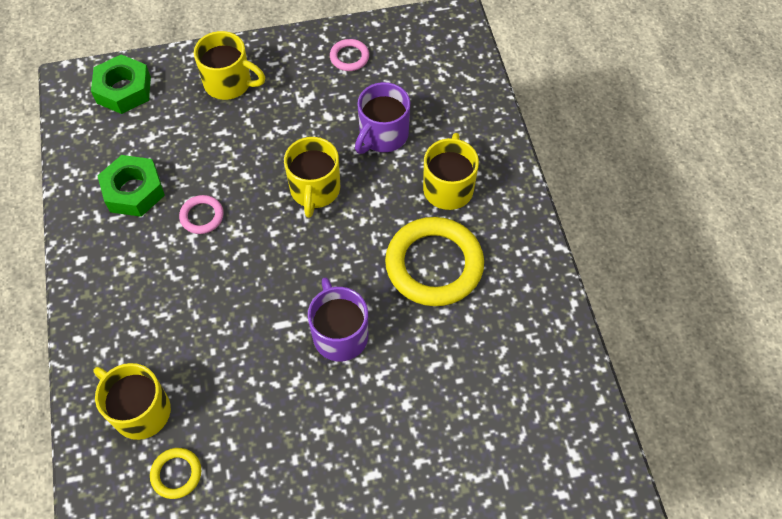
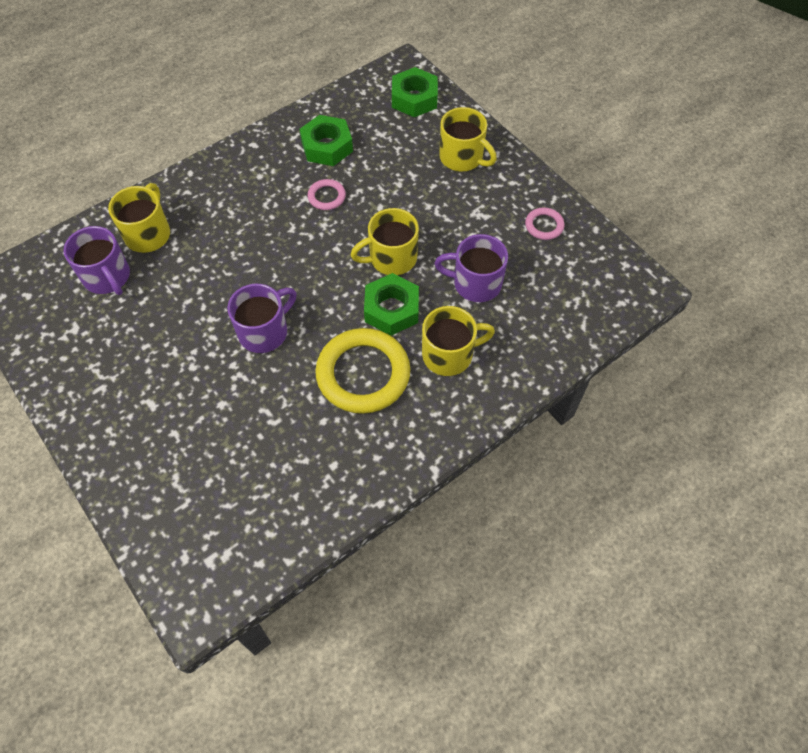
camera: 65 degrees right, 0 degrees up
yellow ring [150,448,201,499] -> purple mug [63,226,130,295]
yellow mug [194,31,265,100] -> yellow mug turned 45 degrees counterclockwise [439,107,497,172]
none -> green nut [364,273,419,336]

